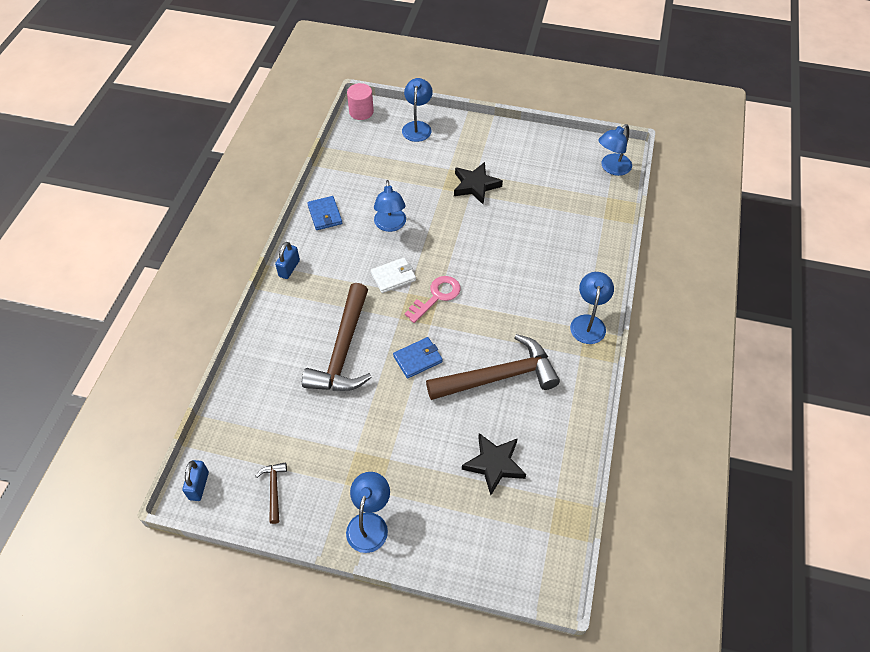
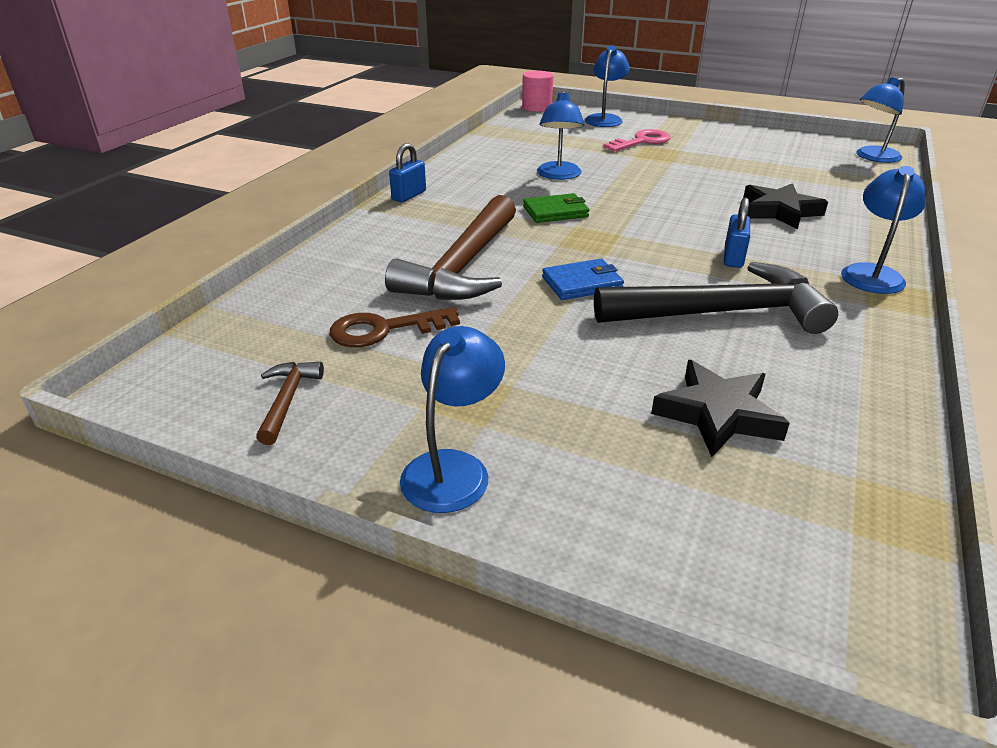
camera: 10 degrees right, 20 degrees down
blue padlock [182,460,209,501] -> blue padlock moved to [724,198,750,268]
blue wallet [307,196,342,230] -> none
white wallet [371,257,416,293] -> green wallet [523,193,589,223]
pink key [405,276,461,323] -> pink key moved to [603,129,670,152]
brown hammer [426,334,560,400] -> black hammer [594,262,838,334]
black star [454,162,503,204] -> black star moved to [743,183,828,230]
none -> brown key [330,307,460,347]

